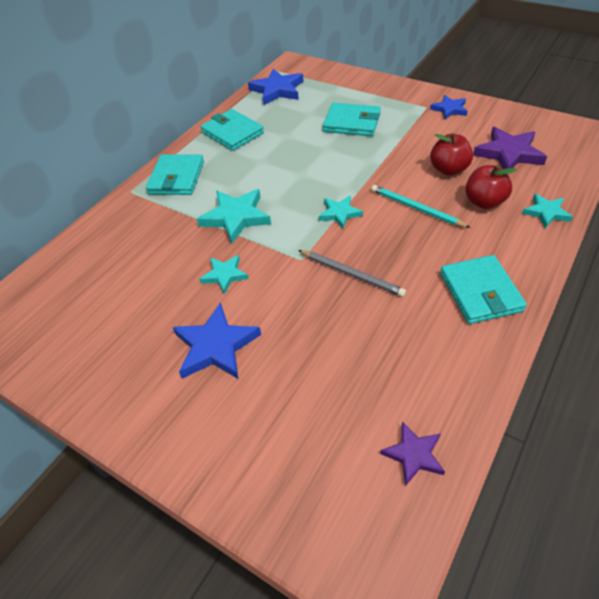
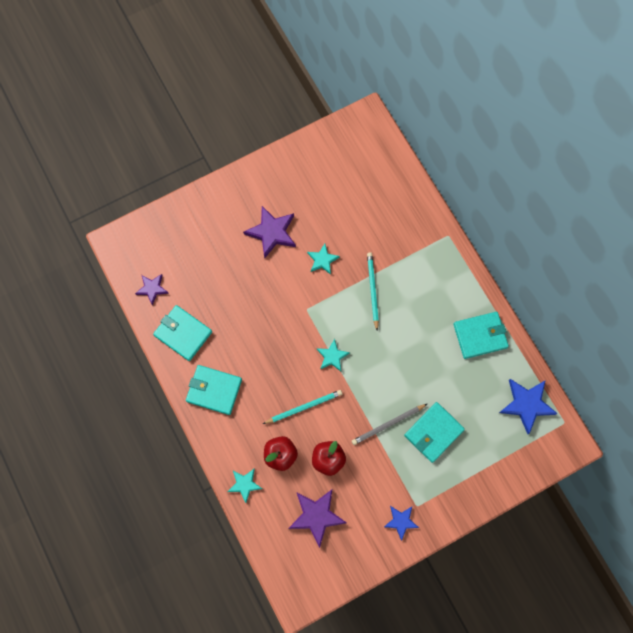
camera: 115 degrees right, 25 degrees up
turquoise wallet [146,154,204,195] -> turquoise wallet moved to [153,305,212,361]
blue star [173,302,261,379] -> purple star [243,206,296,259]
turquoise star [197,189,271,244] -> turquoise pencil [367,252,379,331]
grey pencil [298,250,406,297] -> grey pencil moved to [352,404,427,445]

